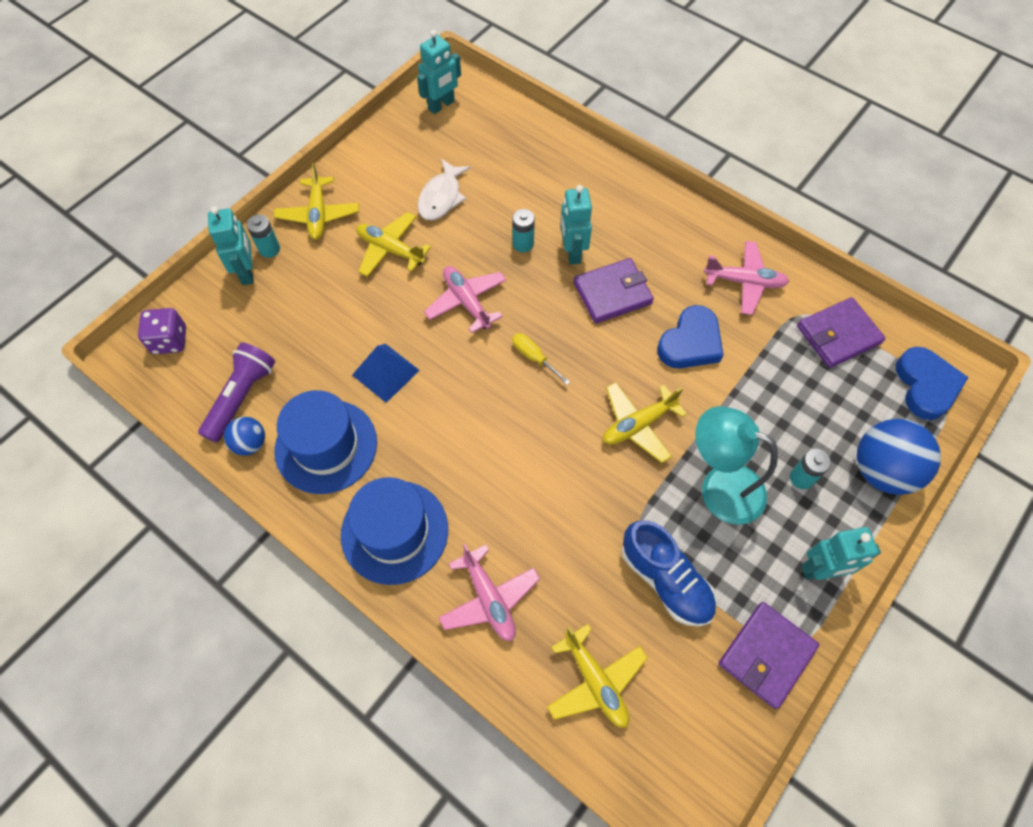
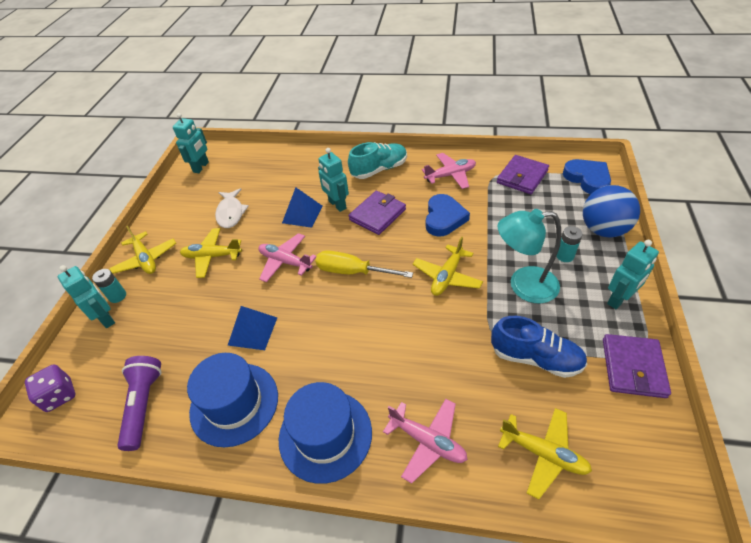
camera: 25 degrees left, 15 degrees down
blue ball [224,417,265,456] -> none
turquoise battery [512,209,535,252] -> blue pyramid [282,188,323,228]
yellow screwdriver [512,333,570,385] -> yellow screwdriver [315,250,413,278], size x1.73
none -> turquoise shoe [348,142,407,179]

